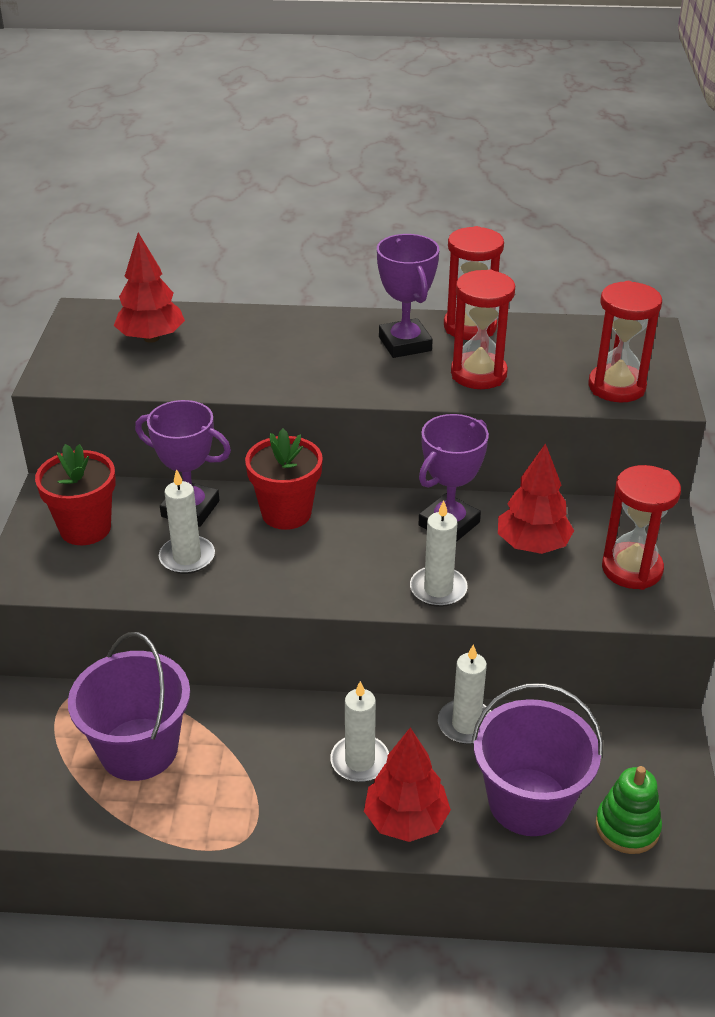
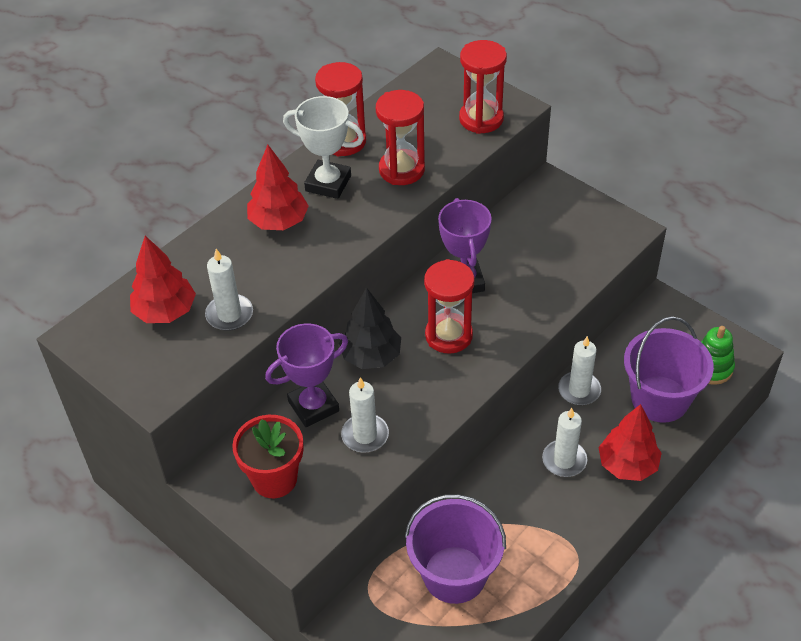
camera: 50 degrees left, 10 degrees up
red flower pot [245,429,323,530] -> black tree [339,287,401,369]
purple trophy [377,234,439,358] -> white trophy [283,96,364,199]
white candle [410,500,468,607] -> white candle moved to [205,249,253,331]
red tree [498,443,574,554] -> red tree moved to [247,145,309,230]
red hourglass [602,465,681,590] -> red hourglass moved to [424,259,474,354]

